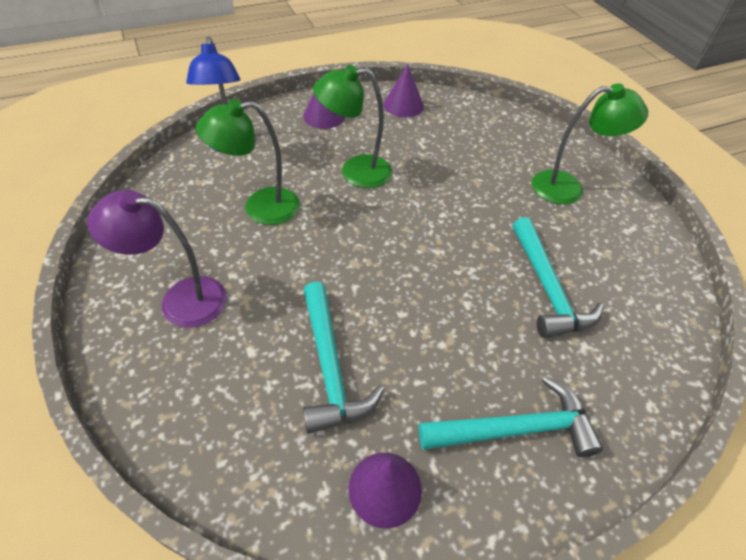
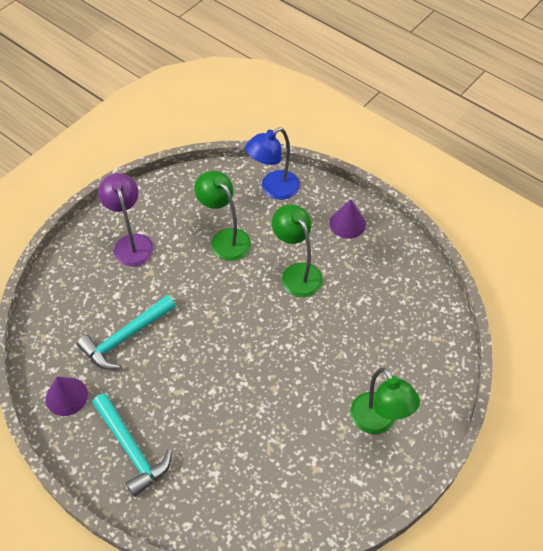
camera: 65 degrees right, 5 degrees up
purple cone [383,64,424,117] -> none
turquoise hammer [513,217,604,338] -> none

